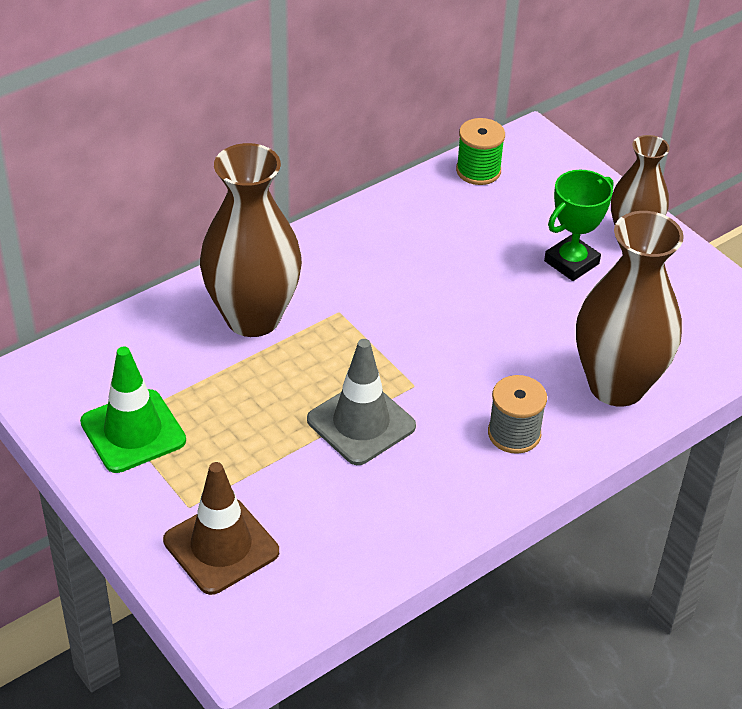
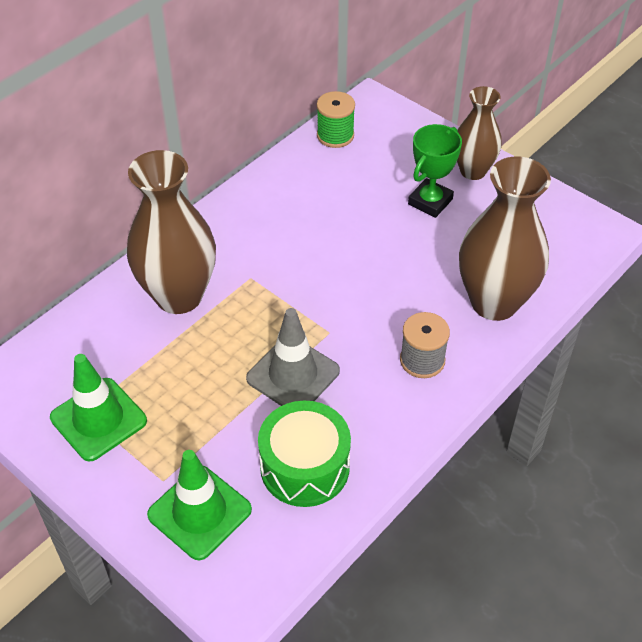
camera: 10 degrees left, 5 degrees up
brown traffic cone [163,462,279,595] -> green traffic cone [147,450,252,560]
none -> green drum [258,401,351,507]

